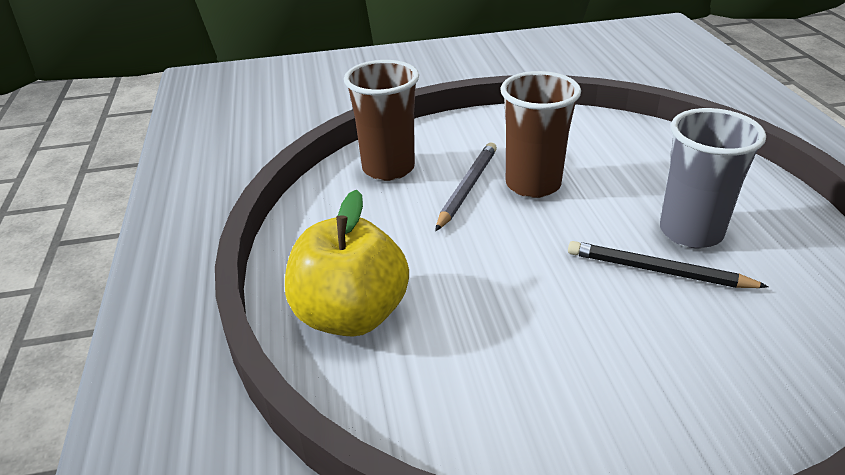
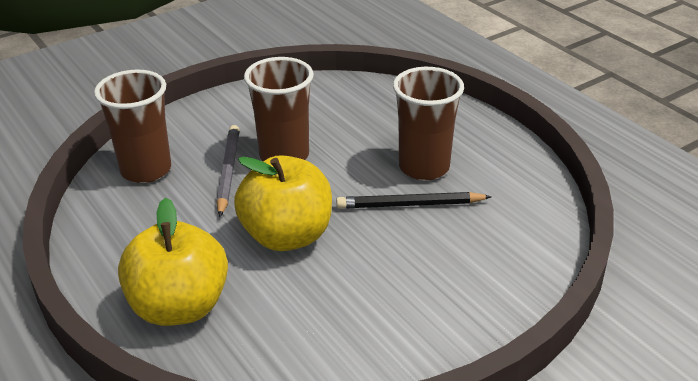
camera: 25 degrees left, 0 degrees up
grey cup [660,108,766,248] -> brown cup [393,67,464,180]
none -> yellow apple [234,155,332,251]

